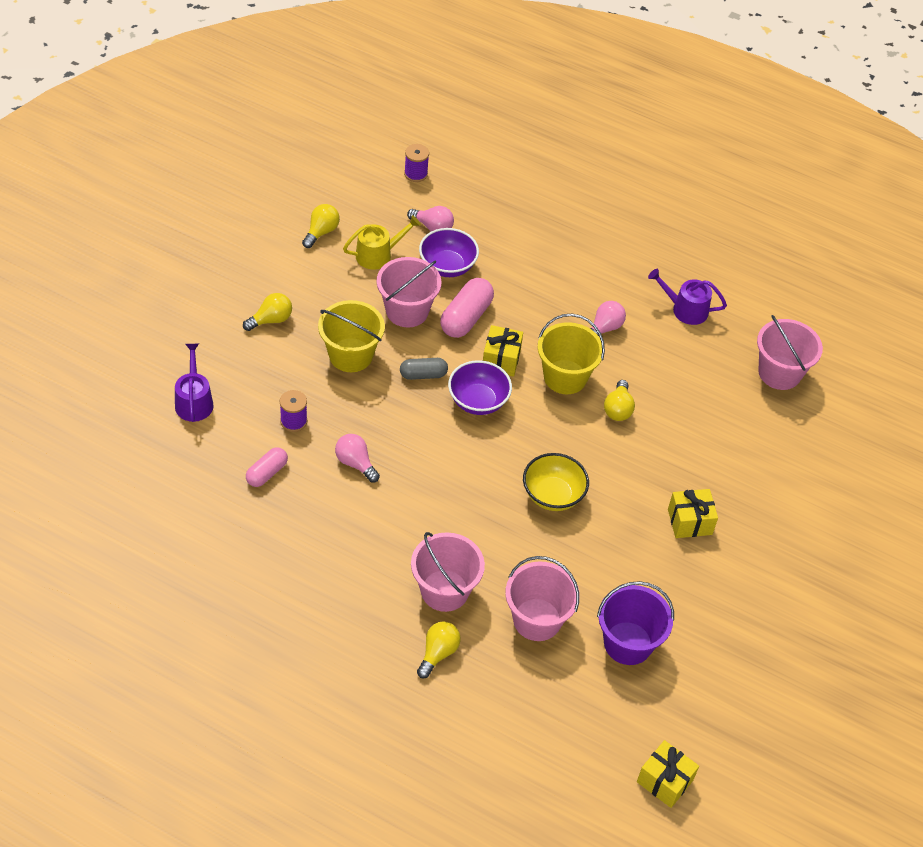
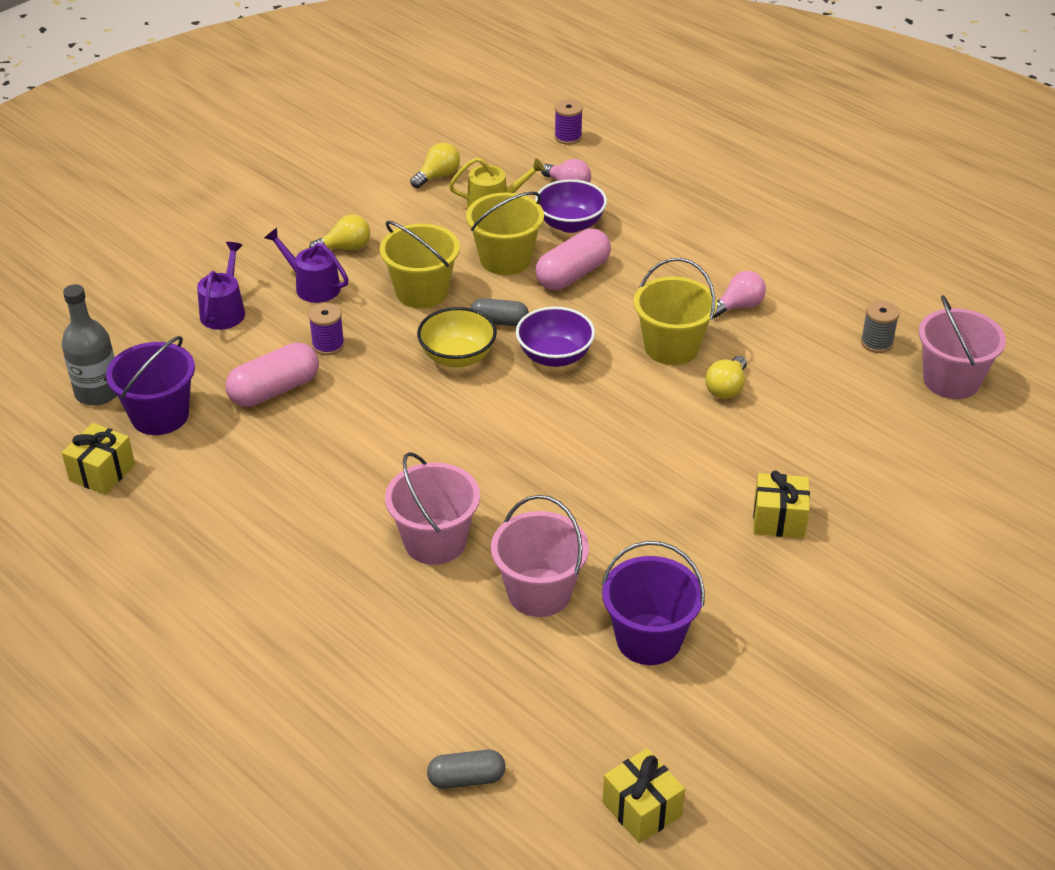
camera: 20 degrees right, 10 degrees down
pink capsule [246,447,288,487] -> pink capsule [226,342,319,407], size x1.60
pink light bulb [335,434,380,482] -> none
pink bucket [377,257,441,328] -> yellow bucket [466,192,544,275]
yellow light bulb [417,621,461,678] -> none
yellow gift [483,325,523,377] -> yellow gift moved to [62,423,135,495]
yellow bowl [523,453,589,511] -> yellow bowl moved to [417,307,497,367]
purple watering can [648,269,727,325] -> purple watering can moved to [265,228,349,303]
none -> grey bottle [62,284,117,405]
none -> purple bucket [106,336,195,435]
none -> grey capsule [427,750,506,789]
none -> grey spool [861,301,900,353]

